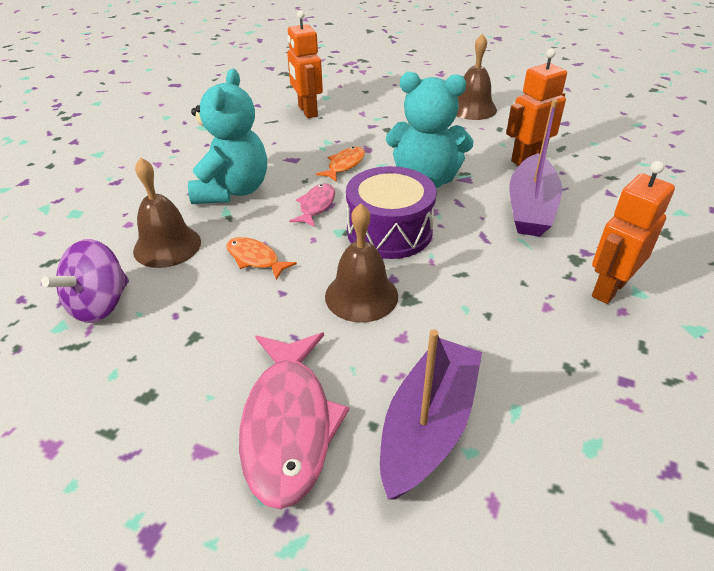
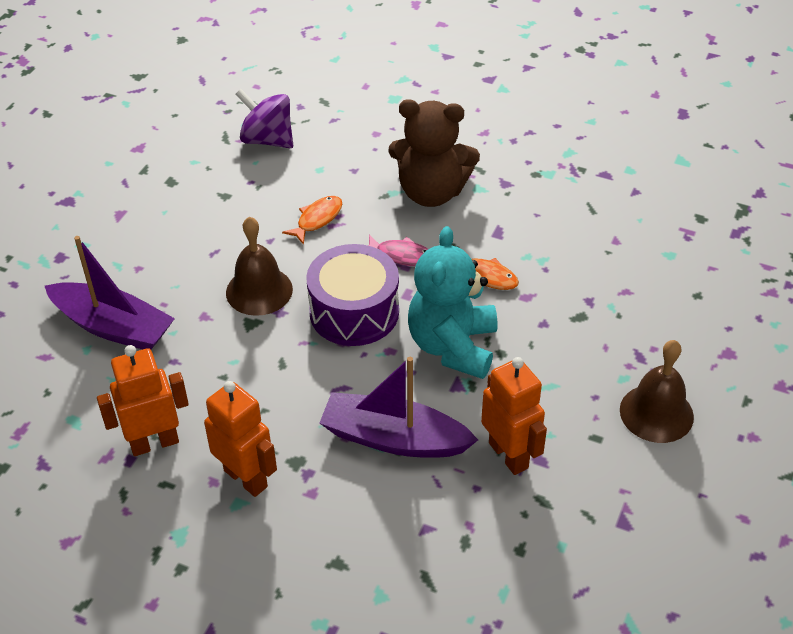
camera: 90 degrees right, 5 degrees up
brown bell [133,157,201,268] -> none
turquoise teddy bear [188,69,267,204] -> brown teddy bear [388,99,480,207]
pink fish [239,333,349,509] -> none
orange robot [287,11,323,118] -> orange robot moved to [97,345,189,456]

